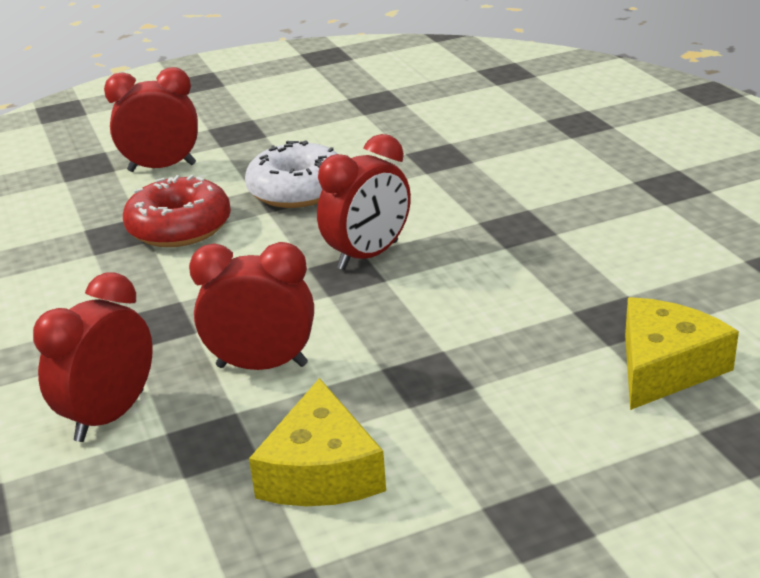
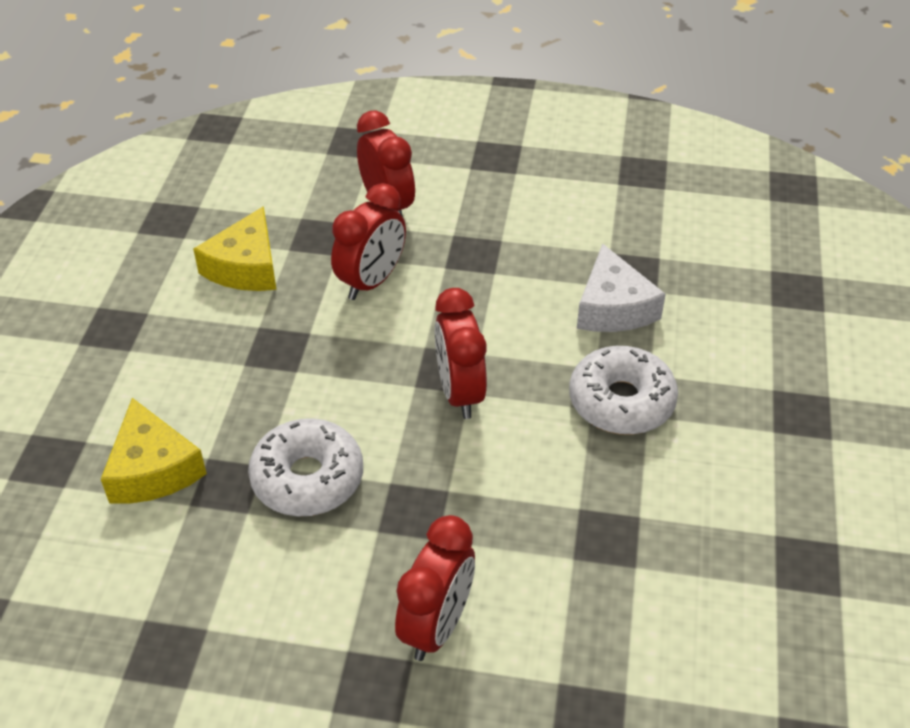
camera: 120 degrees right, 15 degrees up
red clock [104,67,198,172] -> red clock moved to [395,515,475,661]
red donut [123,175,231,247] -> white cheese [577,243,666,332]
yellow cheese [249,378,386,506] -> yellow cheese turned 105 degrees counterclockwise [193,206,277,291]
none -> white donut [248,418,363,517]

